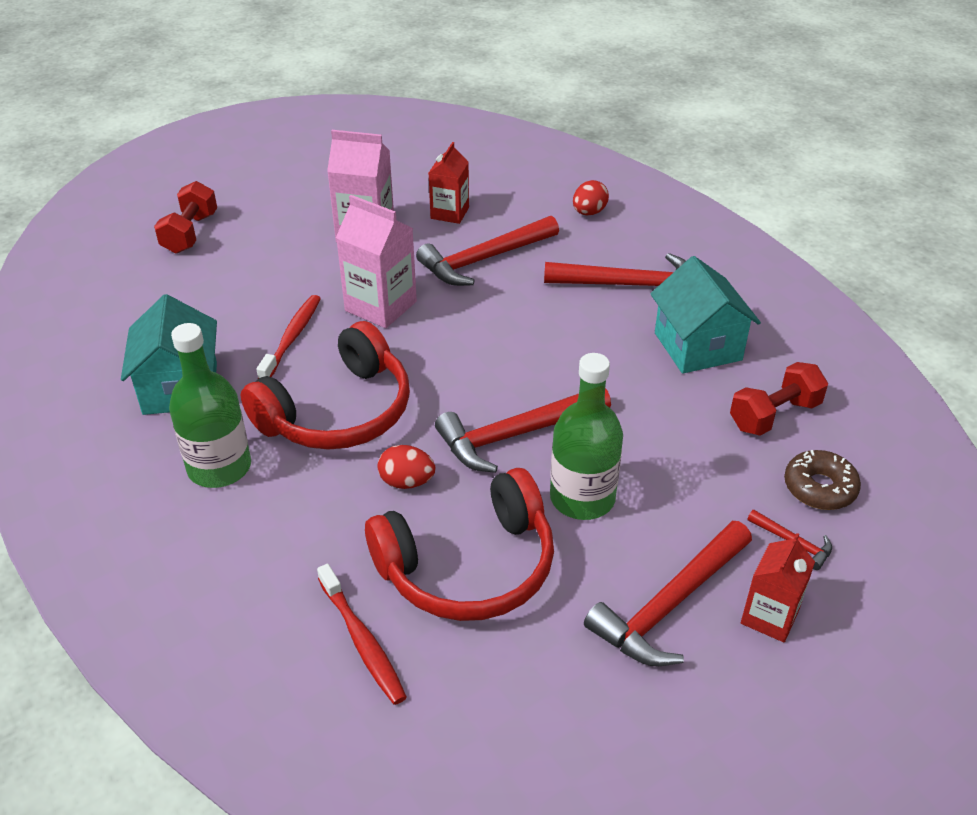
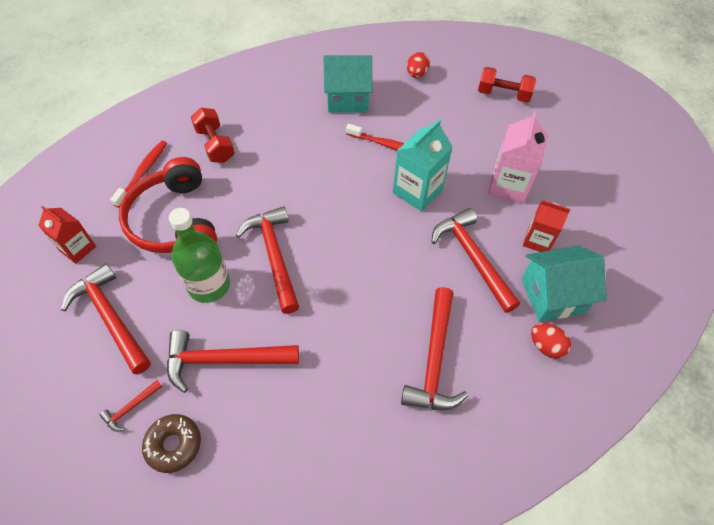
camera: 95 degrees right, 15 degrees up
green bottle [169,323,251,488] -> none
red headphones [241,321,410,450] -> none
red toothbrush [317,564,407,705] -> red toothbrush turned 135 degrees clockwise [110,141,167,208]
pink carton [336,195,417,328] -> turquoise carton [393,119,453,211]
red egg [377,445,435,489] -> red egg moved to [407,52,430,78]
turquoise house [650,256,761,374] -> turquoise house moved to [521,246,606,321]
red dumbbell [730,362,828,436] -> red dumbbell moved to [191,108,235,163]
red carton [741,533,815,642] -> red carton moved to [38,206,96,264]
none -> red hammer [167,330,299,393]

